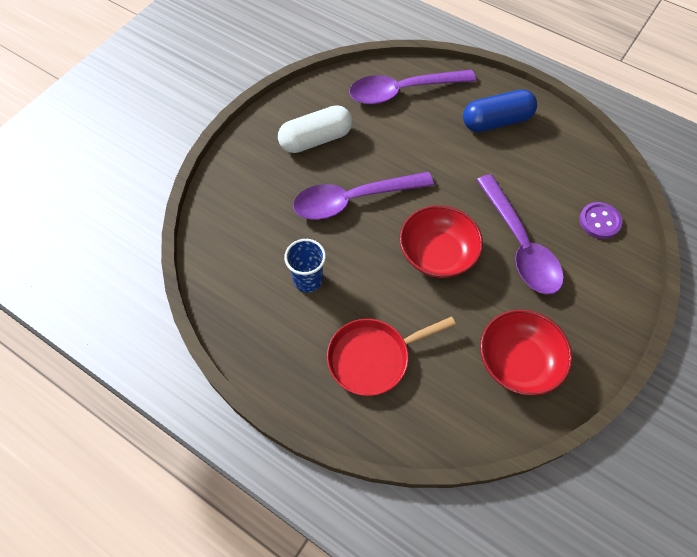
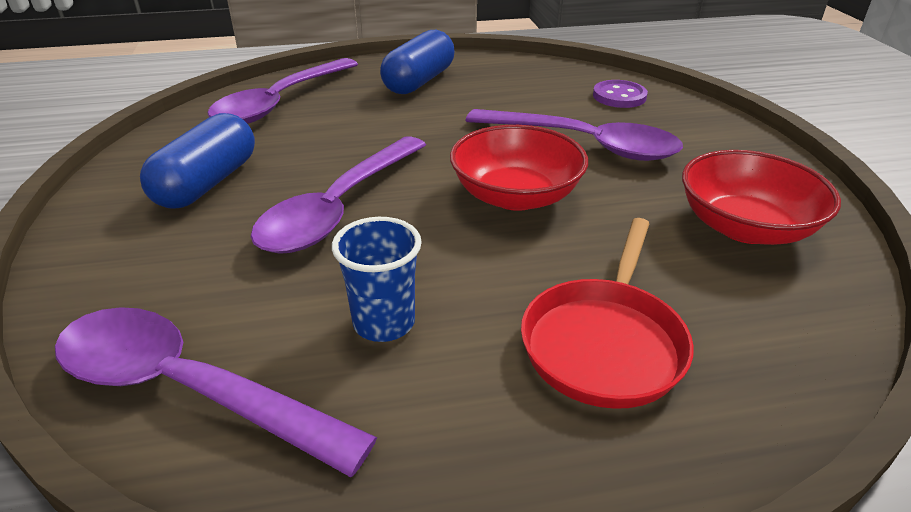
camera: 45 degrees left, 25 degrees down
white capsule [278,105,352,153] -> blue capsule [140,113,255,209]
none -> purple spoon [55,307,377,477]

